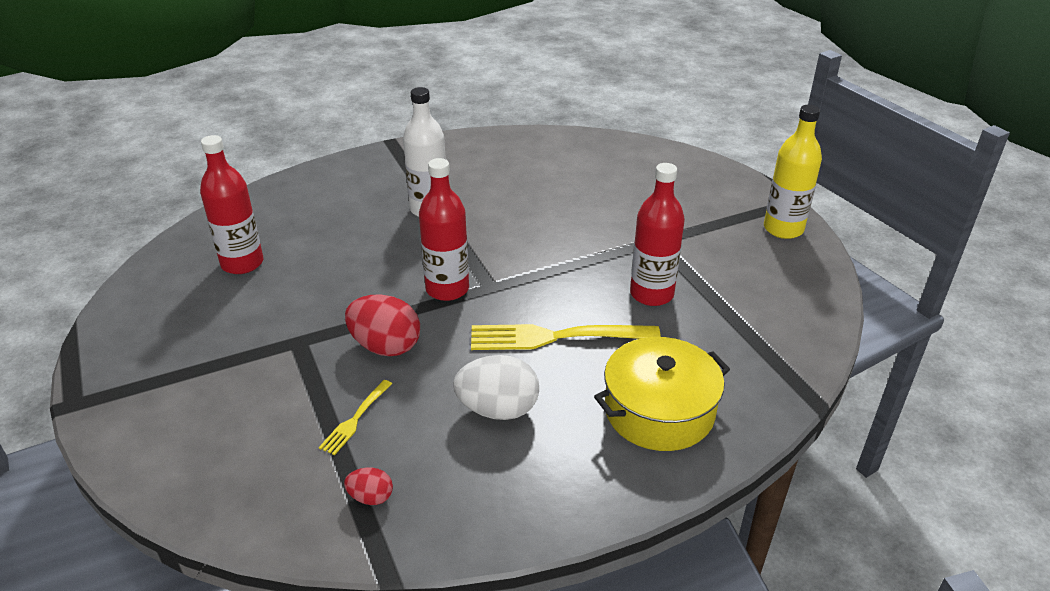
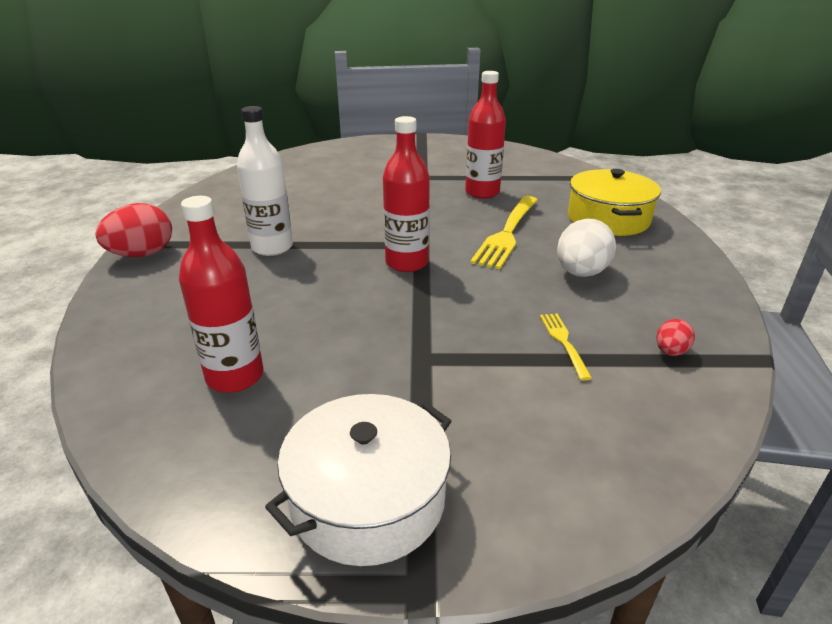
camera: 65 degrees left, 5 degrees down
yellow fork [319,380,392,455] -> yellow fork turned 150 degrees counterclockwise [540,314,592,380]
red egg [345,295,420,356] -> red egg moved to [95,203,172,257]
yellow bottle [764,105,822,239] -> none
none -> white pot [265,394,451,566]

